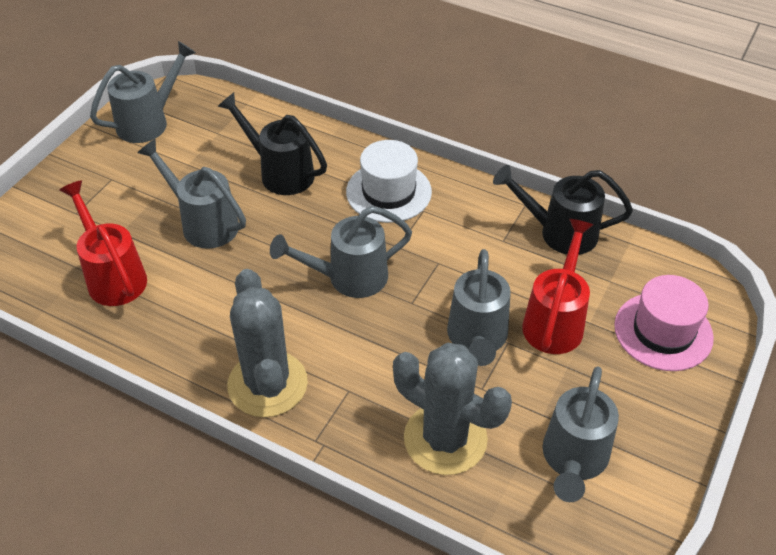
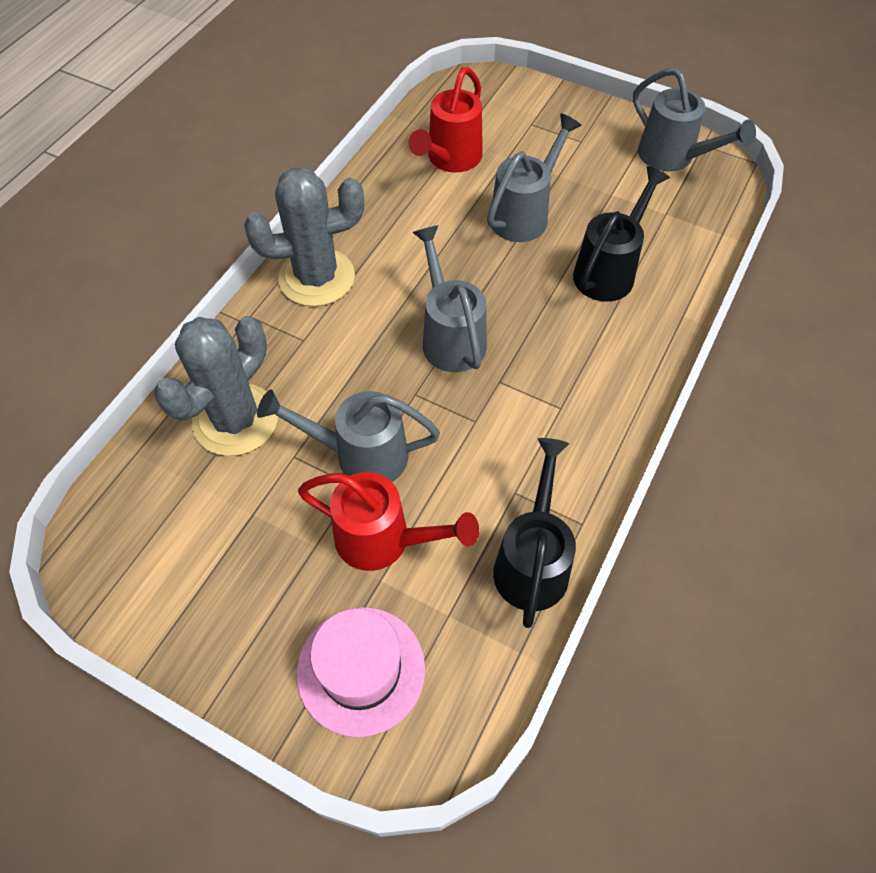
camera: 90 degrees right, 10 degrees up
red watering can [59,180,147,306] -> red watering can turned 150 degrees clockwise [408,67,483,172]
white hat [346,140,432,223] -> none
grey watering can [542,366,619,502] -> none

